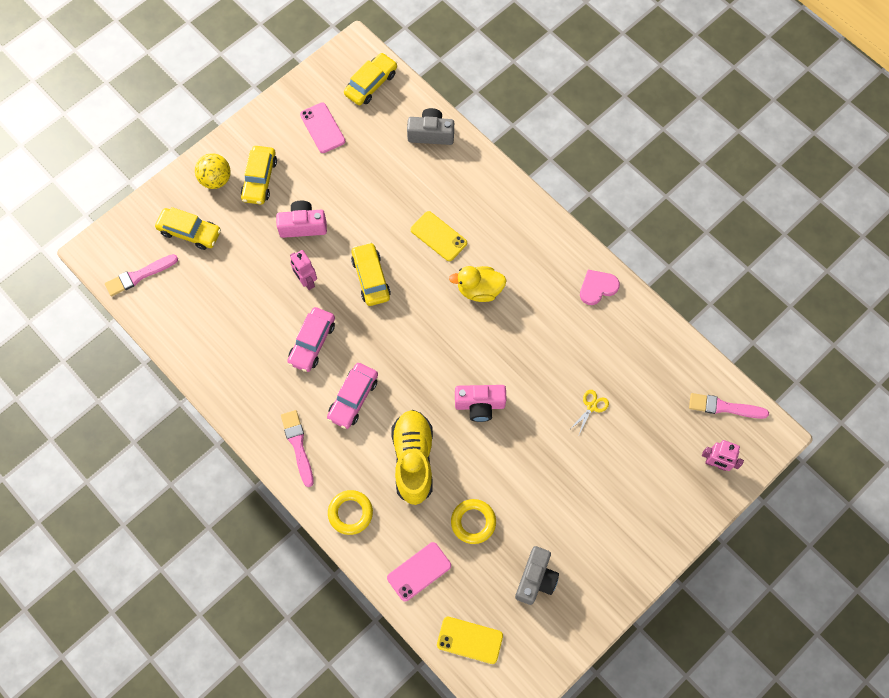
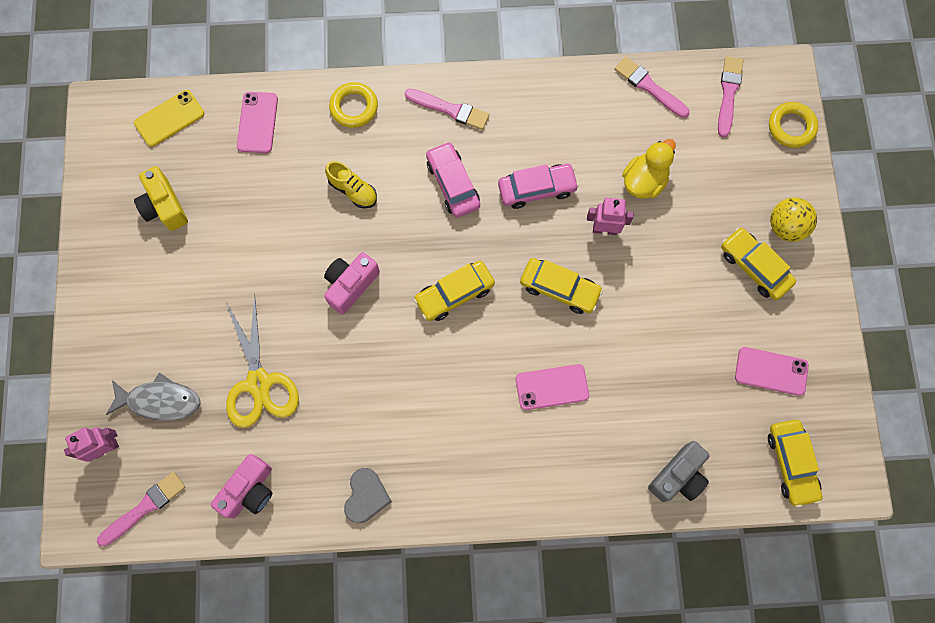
camera: 130 degrees right, 5 degrees up
yellow car [155,207,221,250] -> yellow car moved to [414,261,495,321]
pink camera [276,201,327,238] -> pink camera moved to [211,454,272,519]
pink car [287,307,335,372] -> pink car turned 105 degrees clockwise [498,164,579,209]
yellow shoe [391,410,433,505] -> yellow shoe [325,161,377,208], size x0.55
yellow phone [410,211,467,261] -> pink phone [516,364,589,410]
yellow duck [449,266,507,302] -> yellow duck moved to [622,139,676,199]
yellow ring [451,499,496,544] -> yellow ring moved to [769,102,818,148]
grey camera [515,546,559,605] -> yellow camera [134,166,188,231]
yellow scissors [570,390,609,437] -> yellow scissors [226,294,299,428], size x2.21
pink heart [580,270,620,305] -> grey heart [344,468,392,523]
none -> grey fish [106,373,201,421]
none -> pink brush [614,56,689,118]

